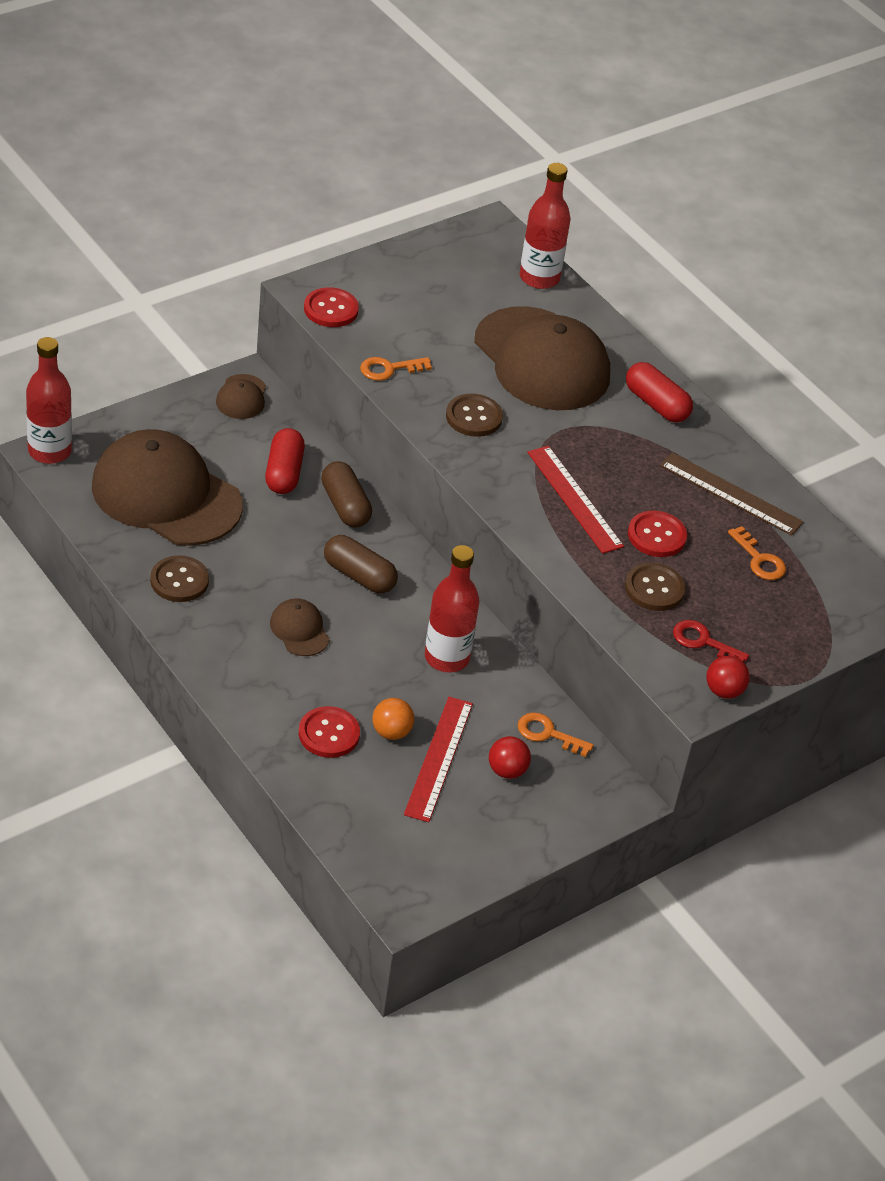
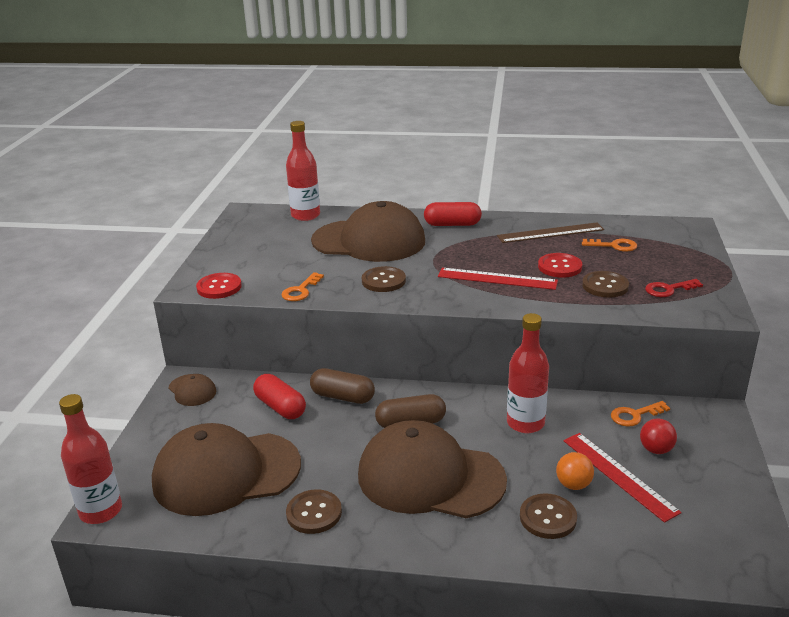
camera: 40 degrees left, 15 degrees down
brown cap [270,598,330,656] -> brown cap [358,420,507,518], size x2.33
red button [298,706,360,758] -> brown button [520,493,577,539]
red ball [706,656,750,699] -> none

